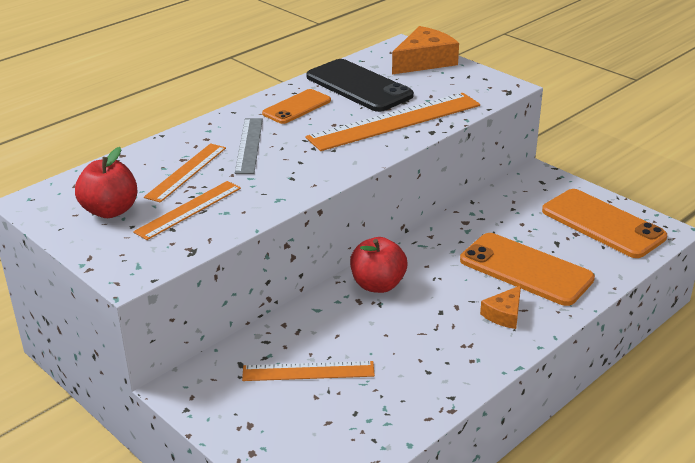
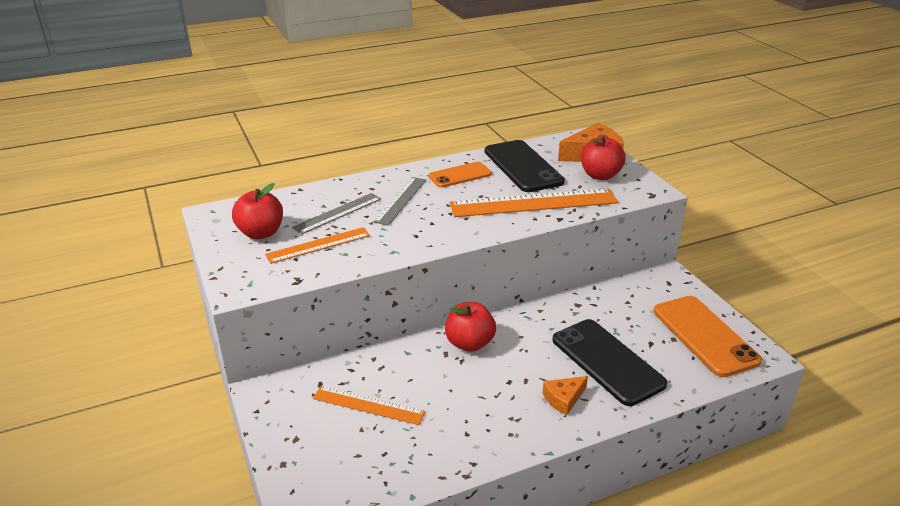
camera: 20 degrees right, 0 degrees up
orange ruler [144,143,226,203] -> grey ruler [292,193,381,234]
orange phone [460,233,595,306] -> black phone [553,319,667,406]
none -> red apple [581,136,626,180]

